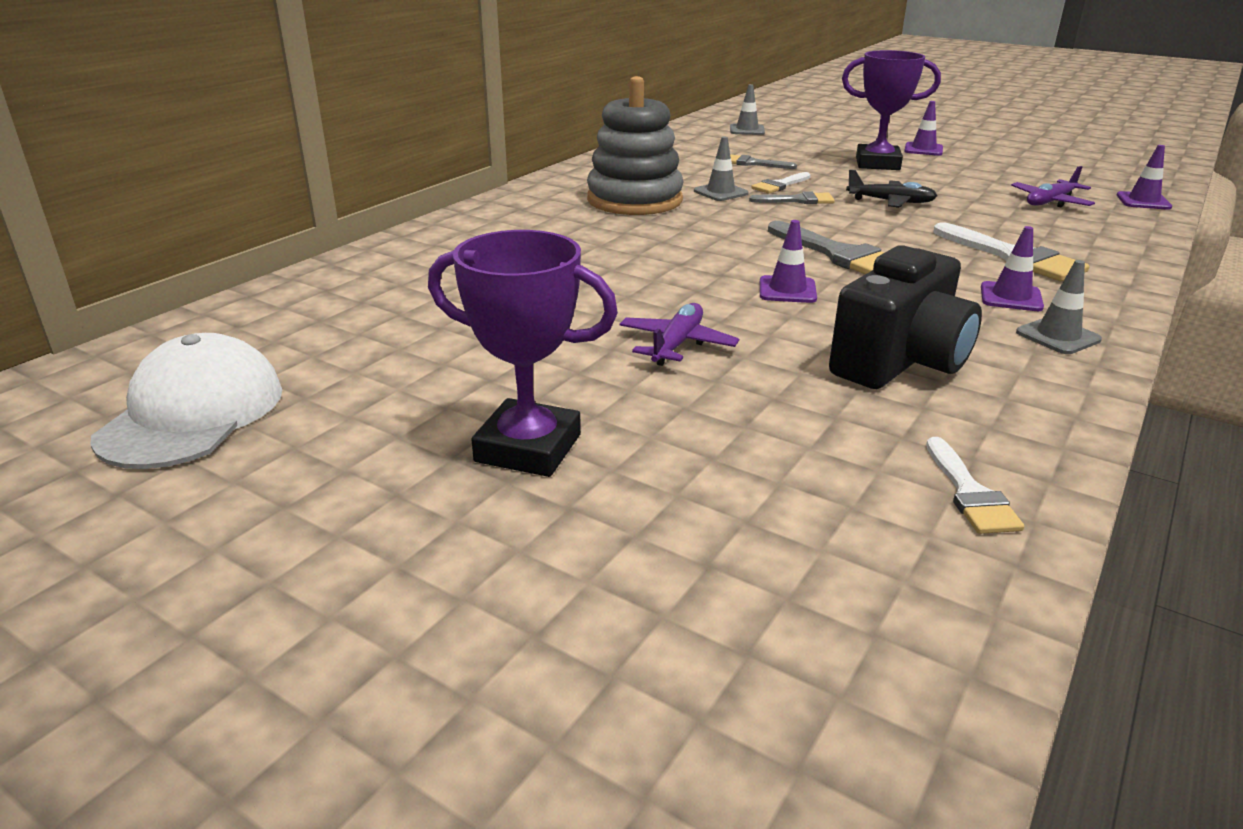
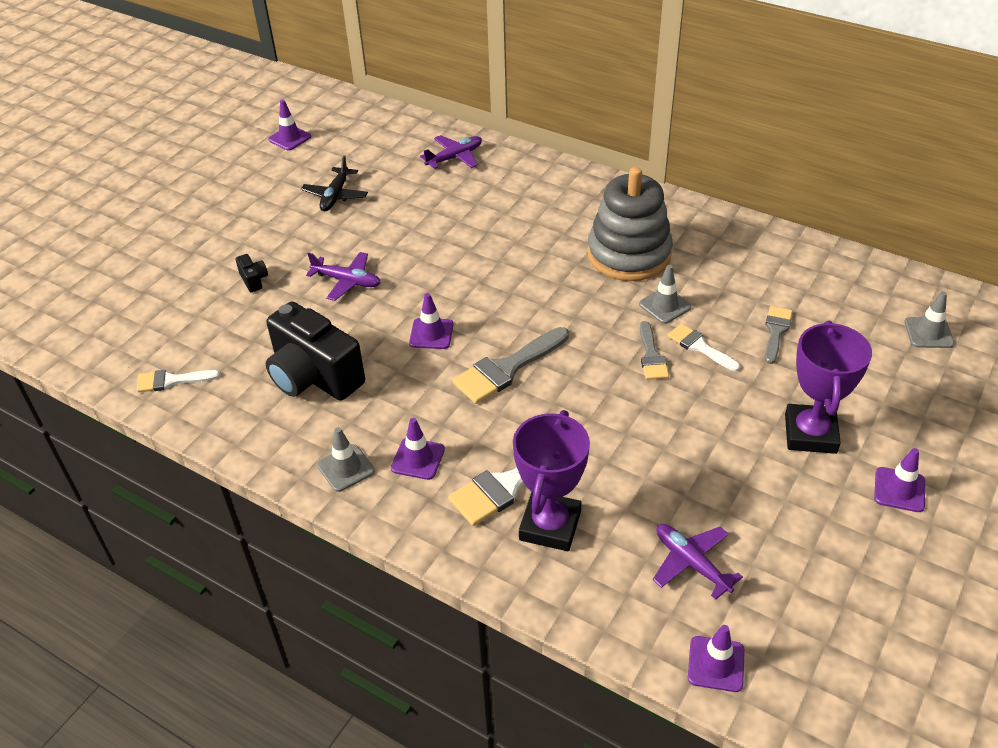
camera: 90 degrees right, 15 degrees up
white cap [91,333,282,469] -> purple traffic cone [268,100,311,150]
purple trophy [428,230,618,477] -> purple trophy moved to [513,410,590,551]
black plane [846,169,938,208] -> black plane moved to [301,155,368,211]
none -> black camera [236,254,268,292]
none -> purple plane [420,135,482,169]

